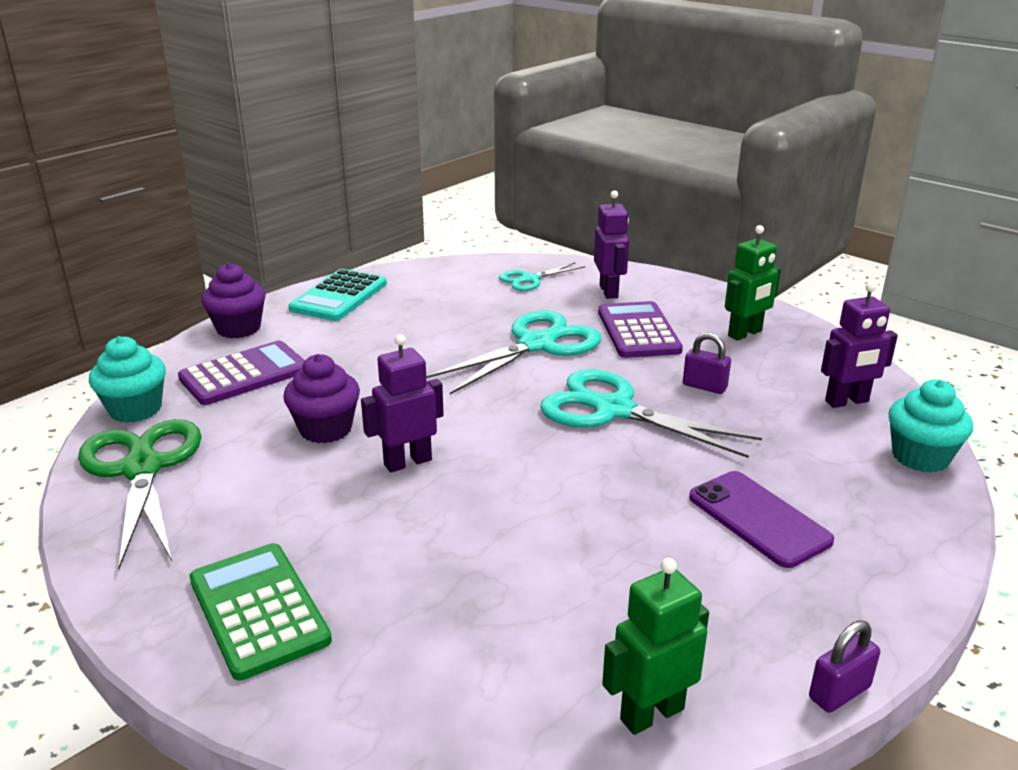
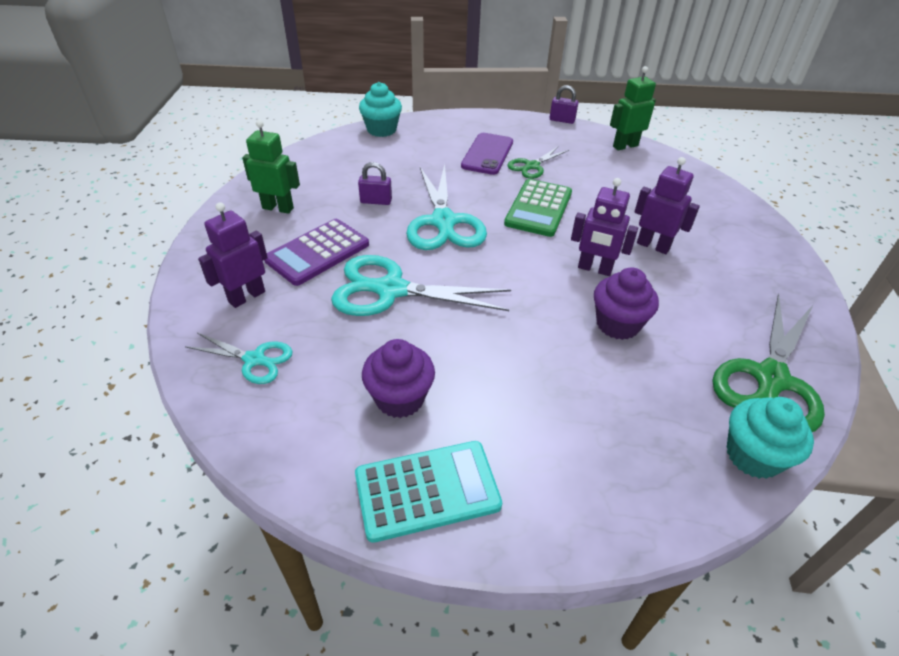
camera: 130 degrees left, 15 degrees up
purple calculator [178,341,305,405] -> none
green calculator [189,543,332,681] -> green calculator moved to [504,179,572,237]
purple cupcake [201,263,266,338] -> purple cupcake moved to [362,339,435,418]
green robot [602,558,709,735] -> green robot turned 135 degrees clockwise [610,66,656,150]
purple padlock [683,332,731,394] -> purple padlock turned 75 degrees counterclockwise [358,162,392,205]
purple robot [821,282,898,408] -> purple robot moved to [634,157,700,254]
none -> green scissors [507,146,569,179]

